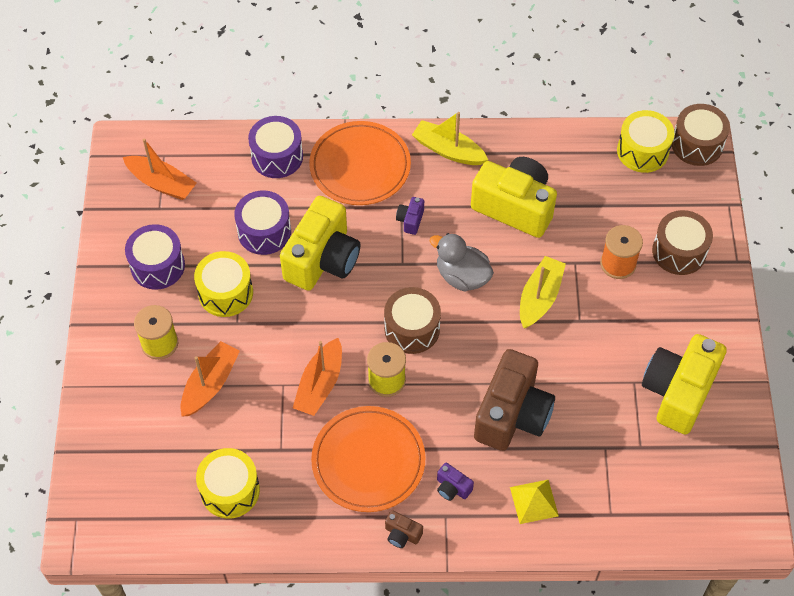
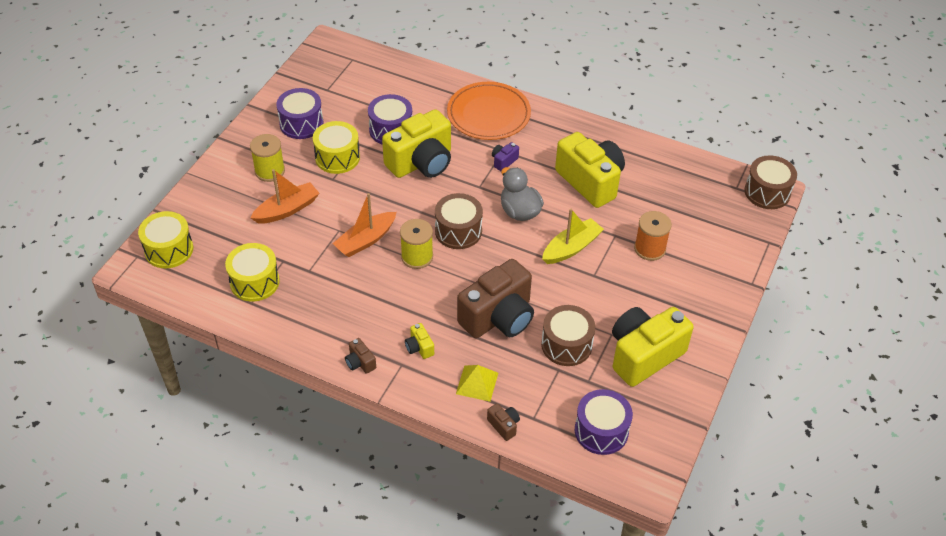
camera: 25 degrees right, 10 degrees down
orange boat [123,138,197,200] -> none
purple drum [248,116,303,178] -> purple drum moved to [575,389,633,455]
orange plate [311,406,426,512] -> none
yellow boat [412,112,488,165] -> none
purple camera [437,463,474,501] -> yellow camera [405,323,434,359]
yellow drum [617,110,675,173] -> yellow drum moved to [138,211,193,268]
brown drum [652,210,713,275] -> brown drum moved to [541,305,595,366]
none -> brown camera [487,403,520,441]

